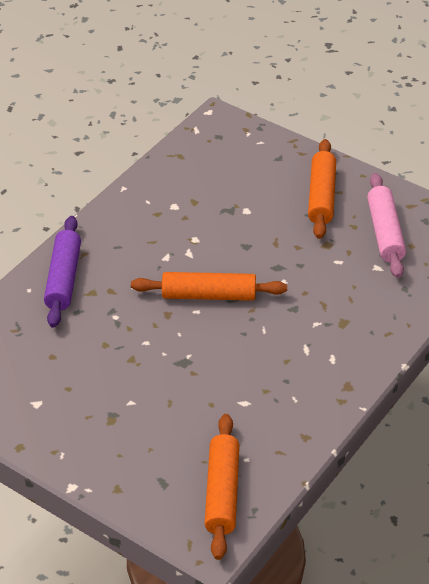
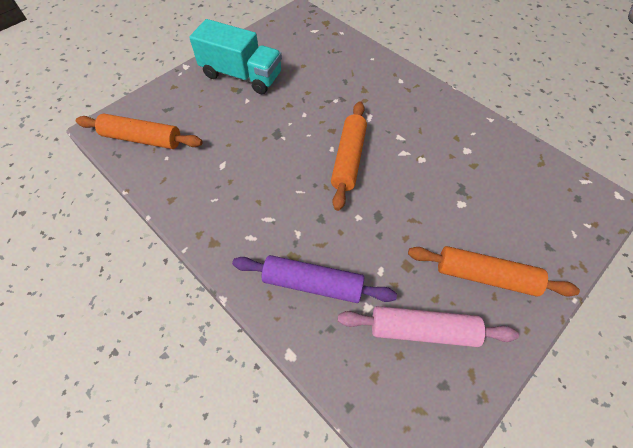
camera: 100 degrees right, 15 degrees up
purple rolling pin [44,216,81,328] -> purple rolling pin moved to [232,255,397,303]
none -> turquoise truck [189,19,282,94]

